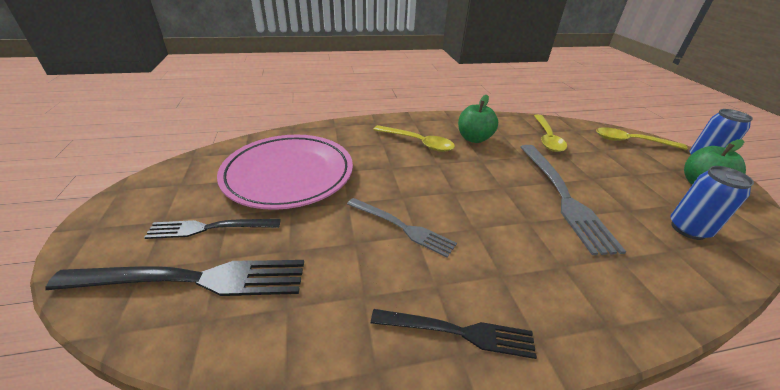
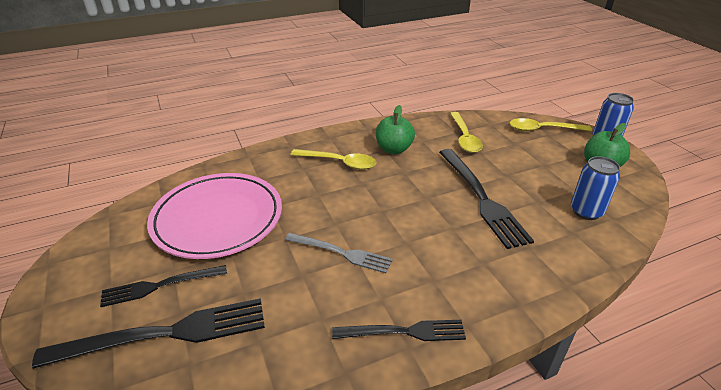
camera: 10 degrees left, 0 degrees up
grey fork [520,145,626,255] -> black fork [439,149,534,249]

